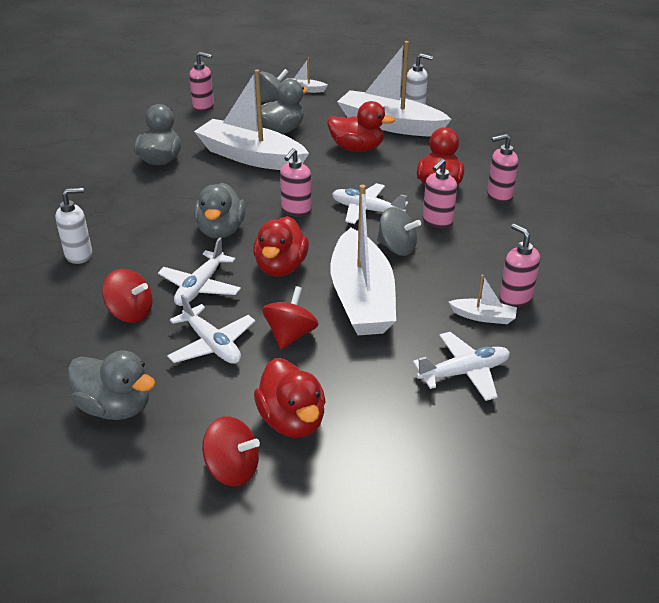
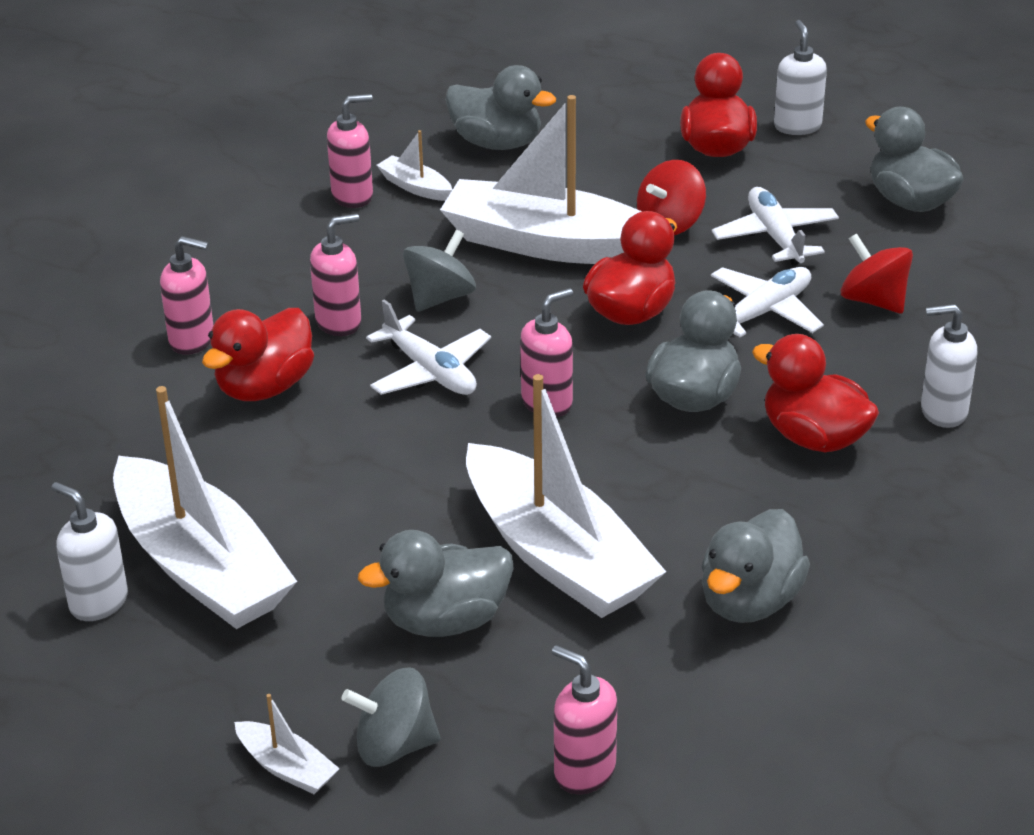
camera: 155 degrees left, 0 degrees up
red spinning top [202,416,260,486] -> white soap dispenser [774,20,827,135]
red duck [328,101,395,152] -> red duck moved to [752,334,879,452]
white boat [330,185,396,335] -> white boat turned 90 degrees counterclockwise [440,95,642,264]
grey spinning top [377,207,421,256] -> grey spinning top turned 75 degrees clockwise [403,230,476,312]
white plane [413,332,510,401] -> grey duck [445,65,556,150]
pink soap dispenser [499,224,540,307] -> pink soap dispenser turned 105 degrees counterclockwise [327,94,373,208]

